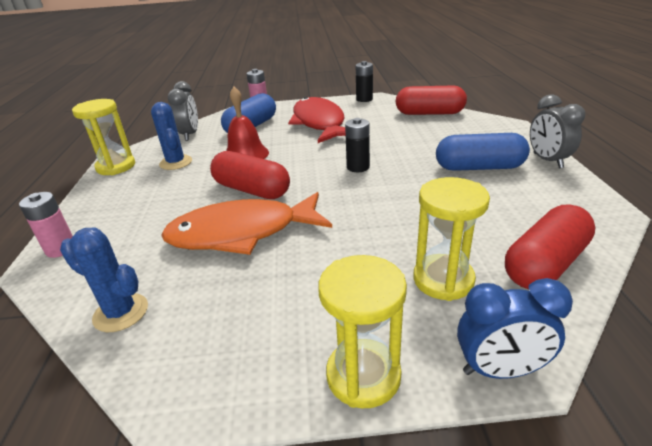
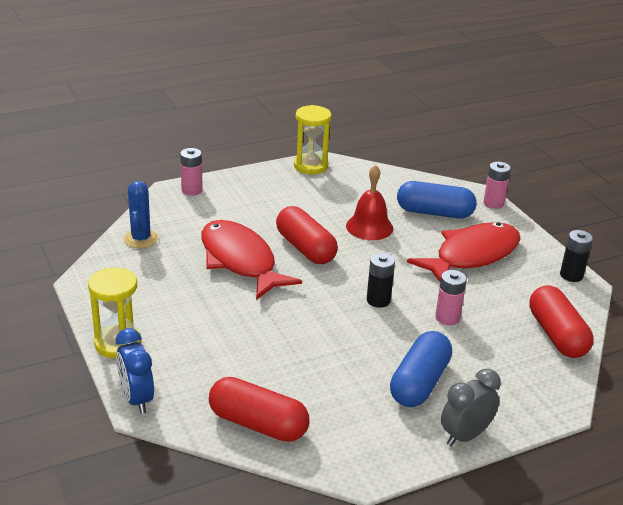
camera: 65 degrees right, 0 degrees up
blue cactus [151,102,192,170] -> none
orange fish [161,192,332,255] -> red fish [201,220,302,300]
grey clock [168,81,198,141] -> none
red capsule [210,151,290,199] -> red capsule turned 45 degrees counterclockwise [276,206,338,264]
yellow hourglass [414,177,490,301] -> none
blue capsule [436,133,530,171] -> blue capsule turned 45 degrees clockwise [390,331,452,407]
none -> pink battery [435,270,467,325]

